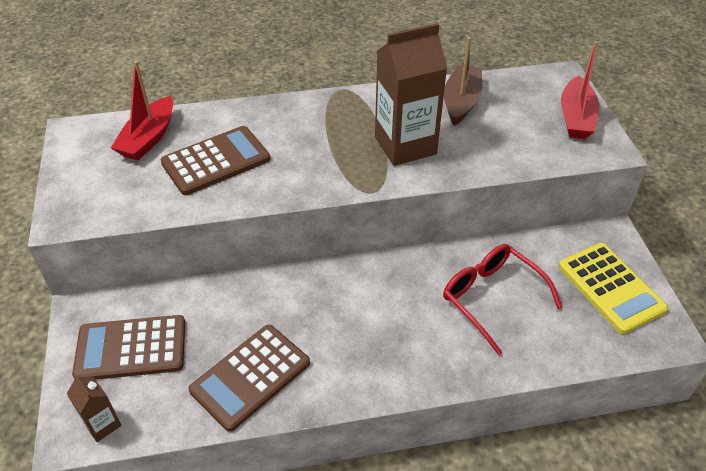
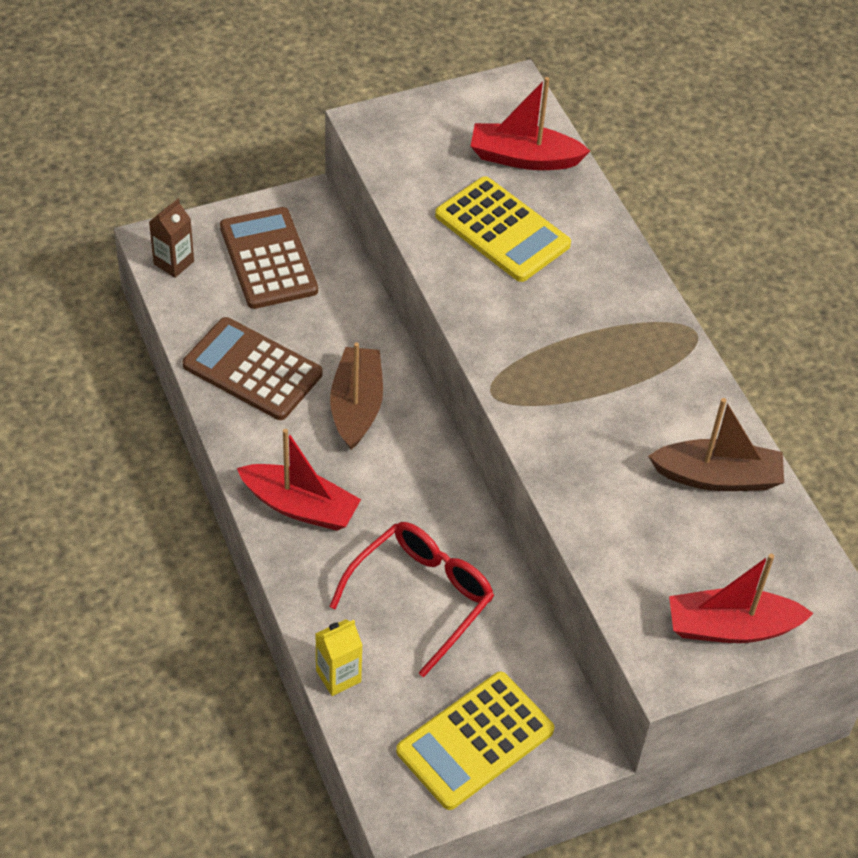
camera: 75 degrees right, 5 degrees up
brown calculator [161,126,270,195] -> yellow calculator [435,176,571,282]
brown carton [375,23,447,166] -> none
none -> red boat [237,429,361,531]
none -> yellow carton [315,619,363,696]
none -> brown boat [330,342,383,450]

